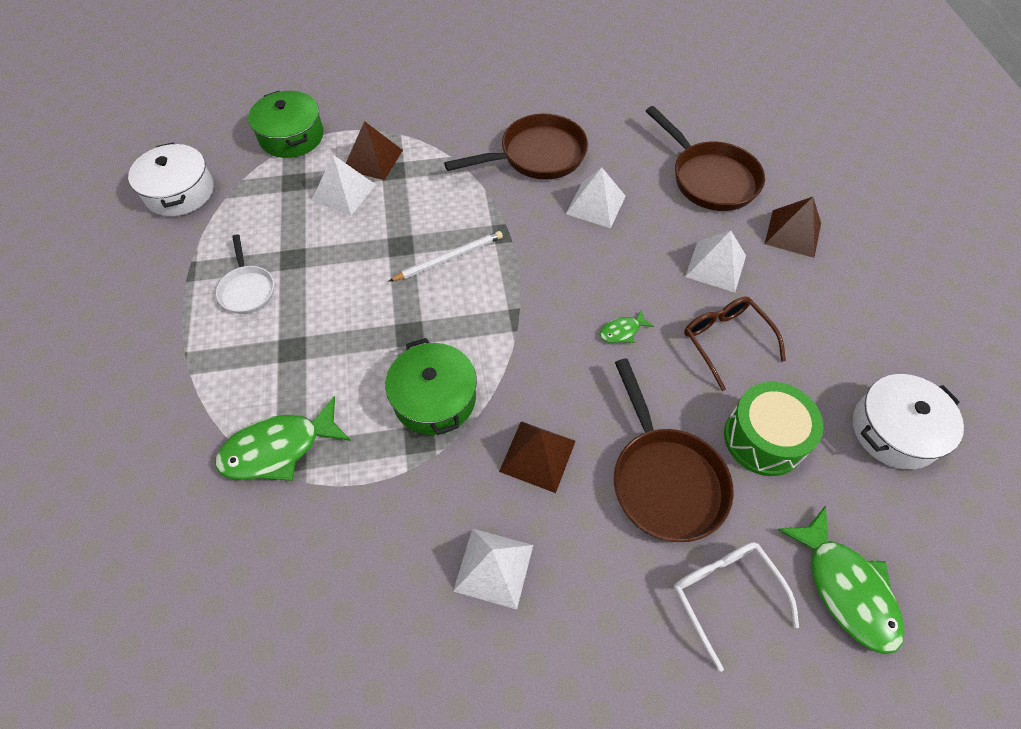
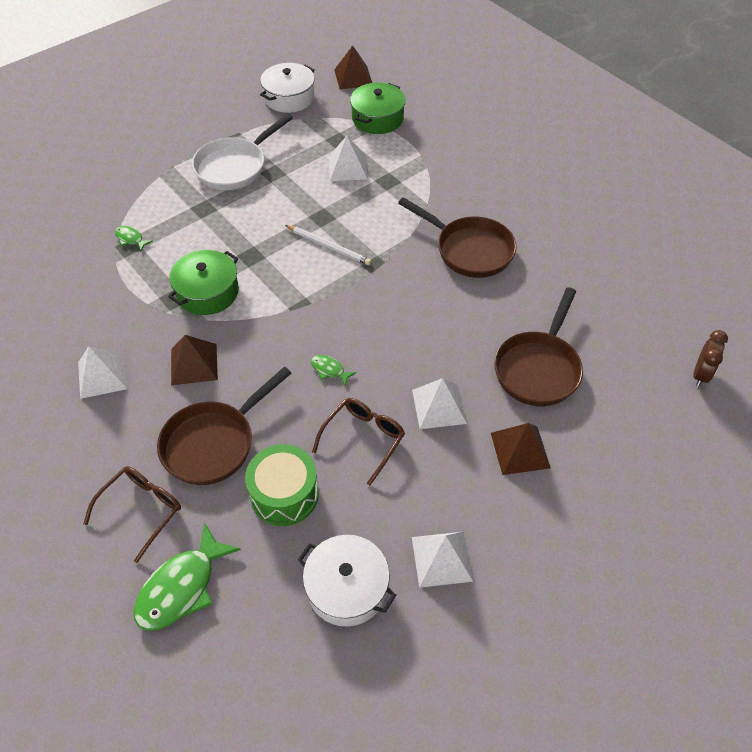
camera: 60 degrees right, 5 degrees down
green fish [215,396,351,481] -> green fish [115,226,153,251], size x0.48
white pan [216,234,274,314] -> white pan [192,114,293,190], size x1.73
brown pyramid [346,121,403,180] -> brown pyramid moved to [334,46,372,89]
white pyramid [566,167,626,228] -> white pyramid moved to [412,532,473,588]
white glasses [674,542,799,672] -> brown glasses [84,466,181,563]
none -> brown clock [694,330,728,387]

